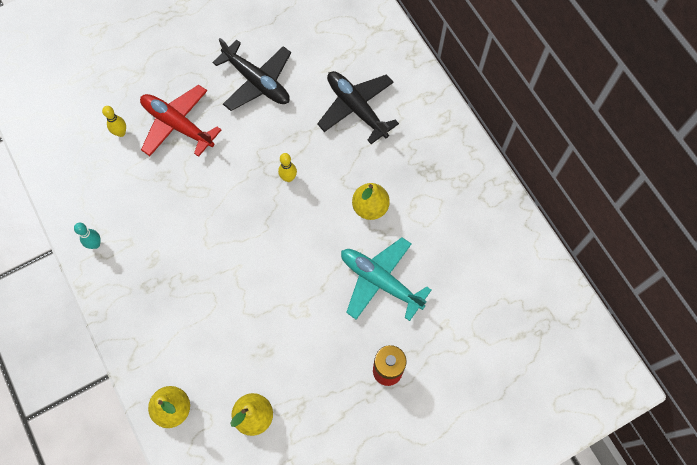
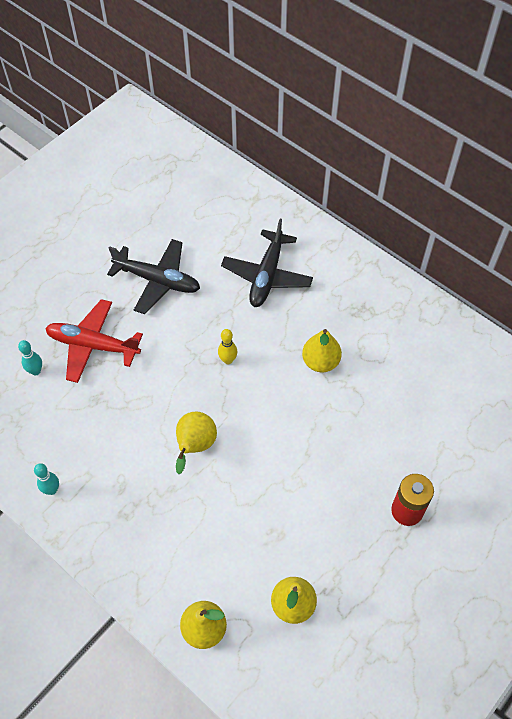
camera: 20 degrees left, 10 degrees down
yellow bowling pin [102,106,126,137] -> turquoise bowling pin [18,340,42,376]
black plane [317,71,399,144] -> black plane turned 105 degrees counterclockwise [221,219,313,307]
turquoise plane [341,237,432,321] -> none
none -> yellow pear [176,411,217,474]

